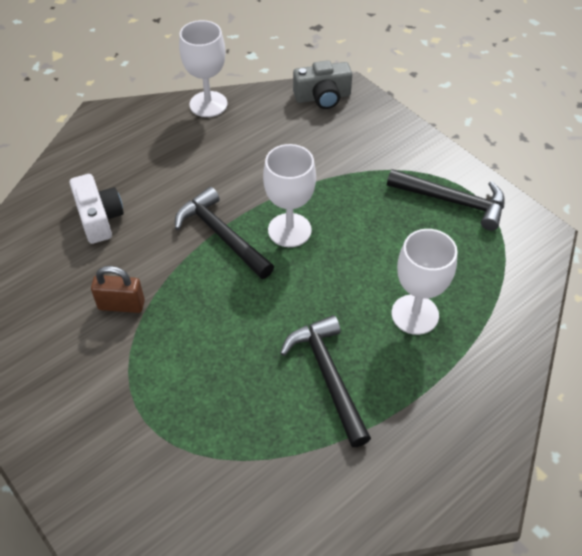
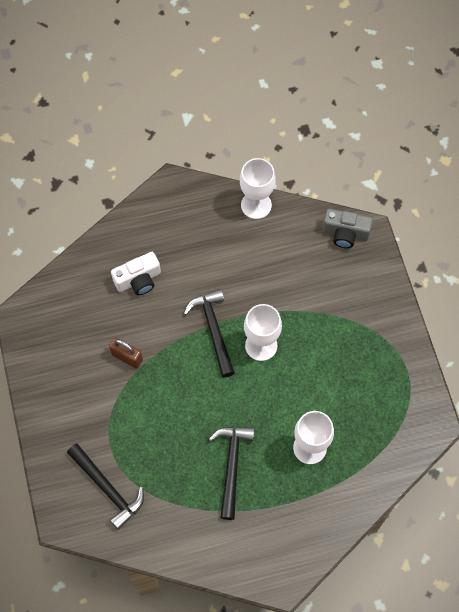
camera: 25 degrees right, 15 degrees up
white camera [70,174,124,244] -> white camera turned 60 degrees clockwise [111,252,161,295]
black hammer [387,169,505,231] -> black hammer moved to [67,444,144,530]

